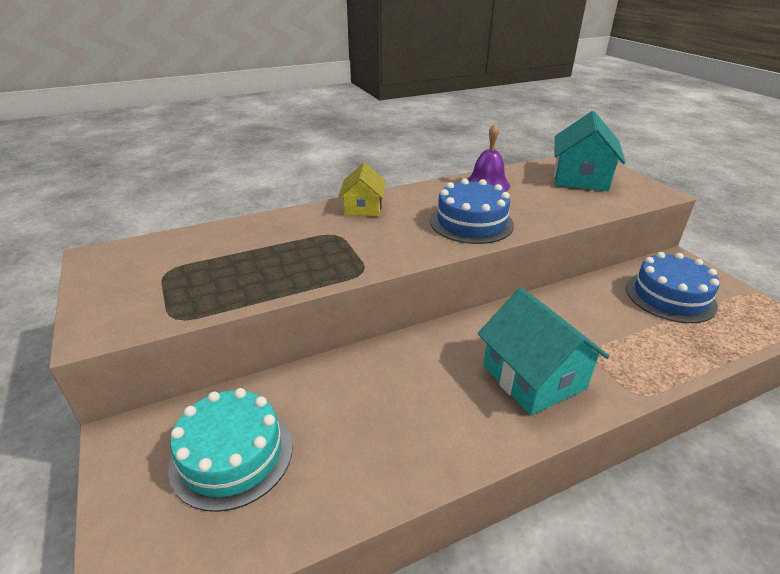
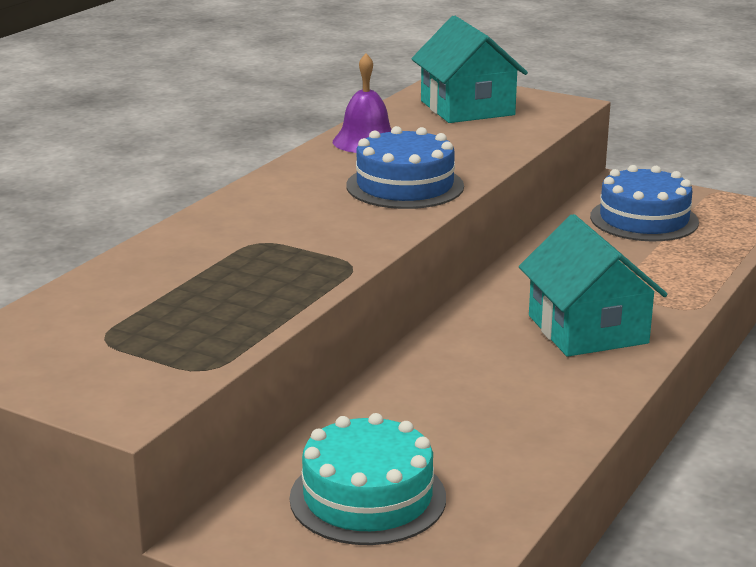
camera: 35 degrees left, 10 degrees down
yellow house [339,163,386,216] -> none
turquoise house [478,288,609,415] -> turquoise house turned 45 degrees clockwise [519,214,668,357]

